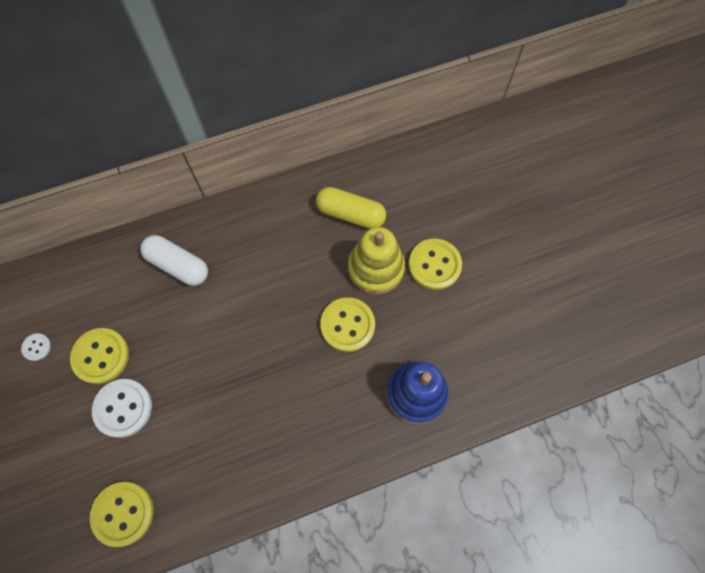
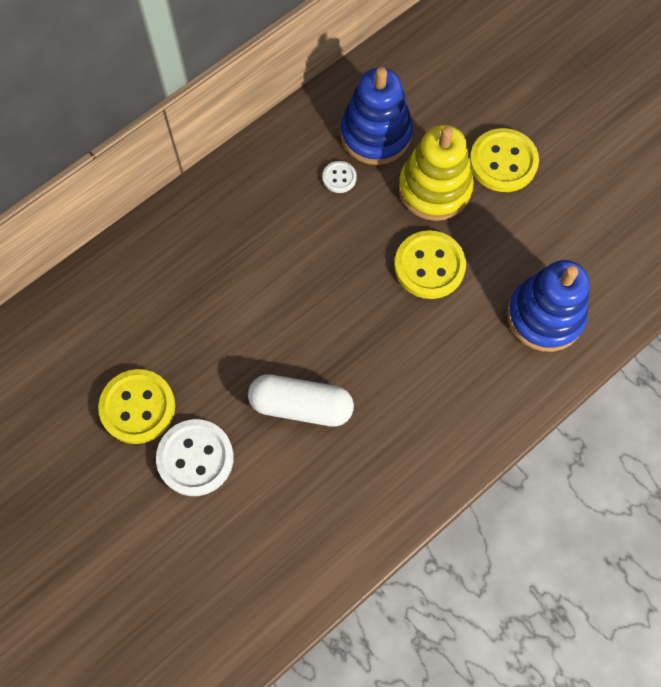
camera: 20 degrees left, 0 degrees up
white button [21,333,51,361] -> white button moved to [323,161,357,193]
yellow button [90,482,154,547] -> none
white capsule [140,235,208,286] -> white capsule moved to [248,374,354,427]
yellow capsule [316,187,386,229] -> blue stacking toy [340,67,413,165]

